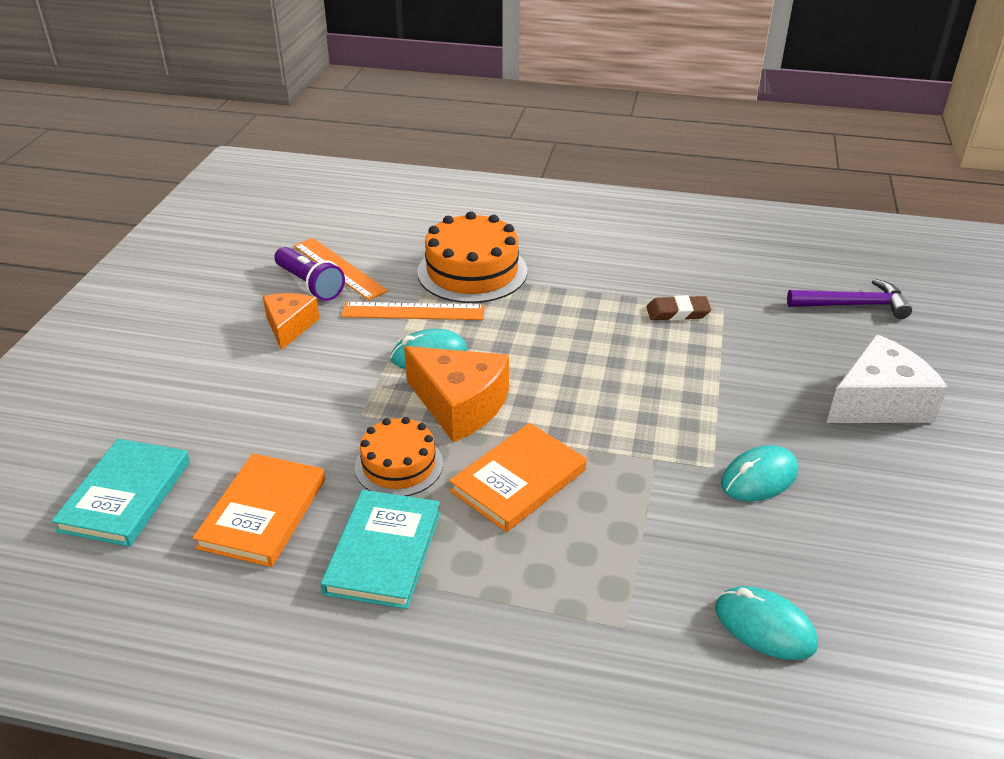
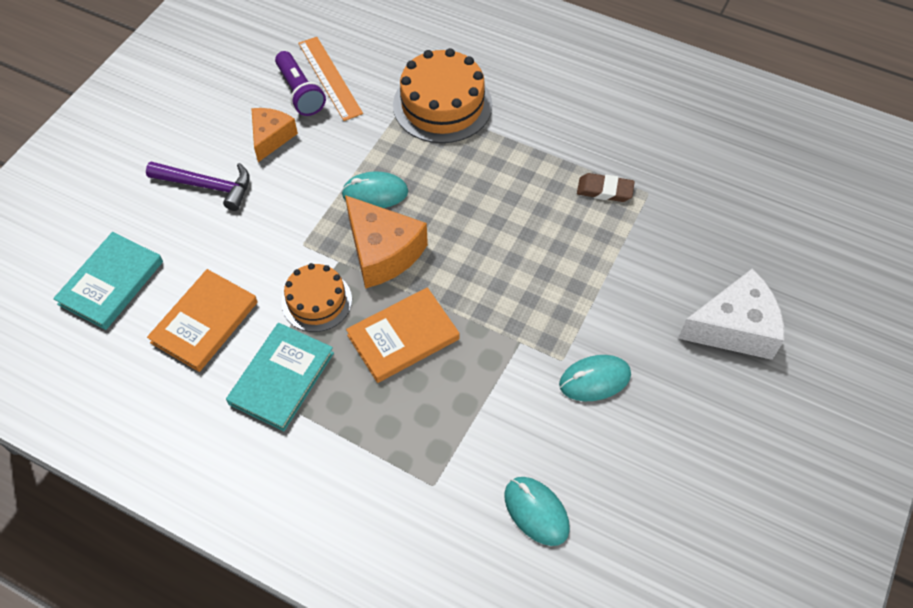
camera: 15 degrees right, 20 degrees up
orange ruler [341,302,485,320] -> none
purple hammer [787,279,912,319] -> purple hammer moved to [146,161,250,211]

